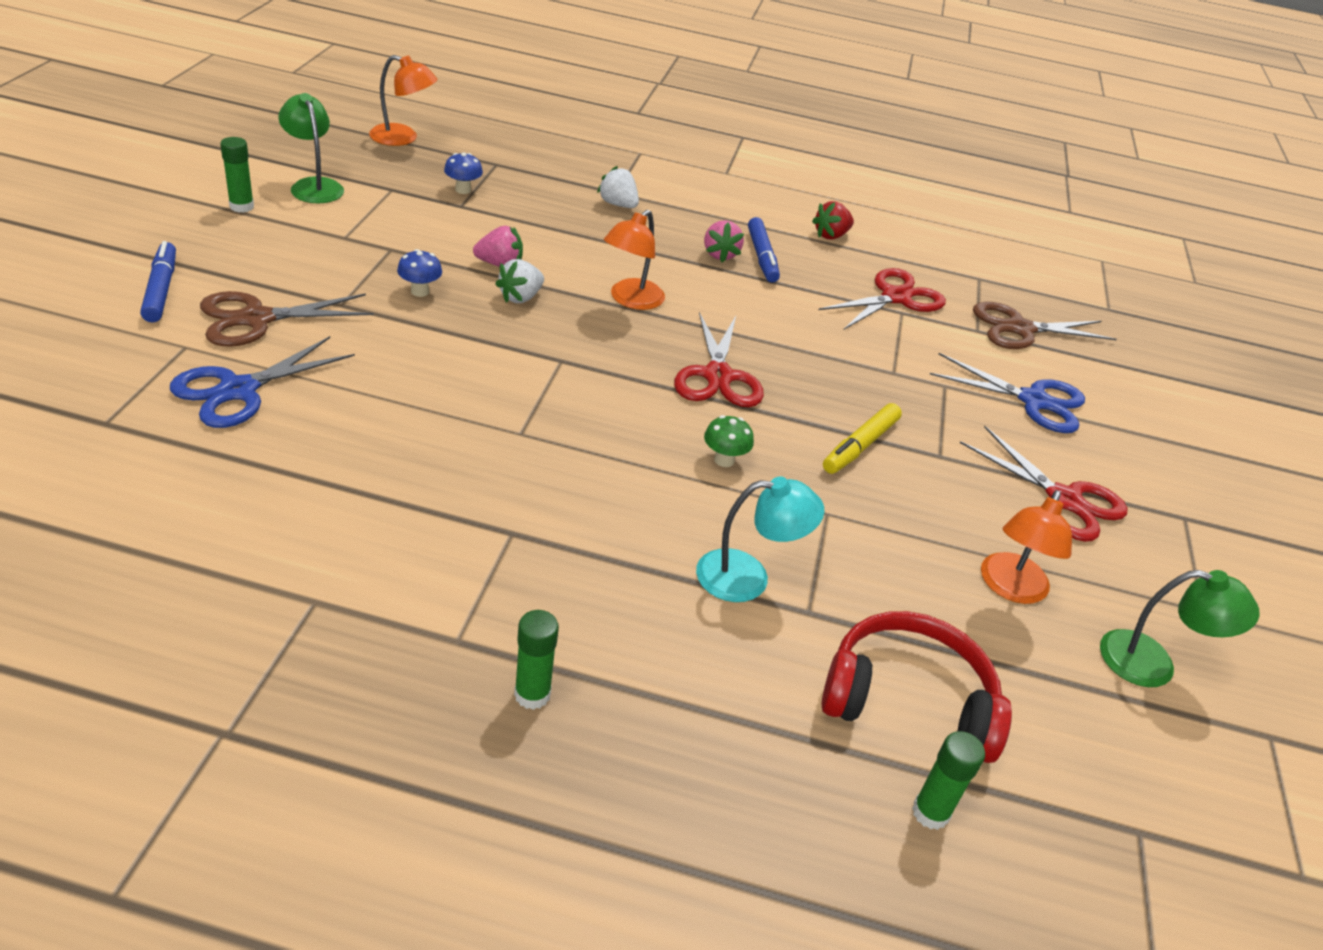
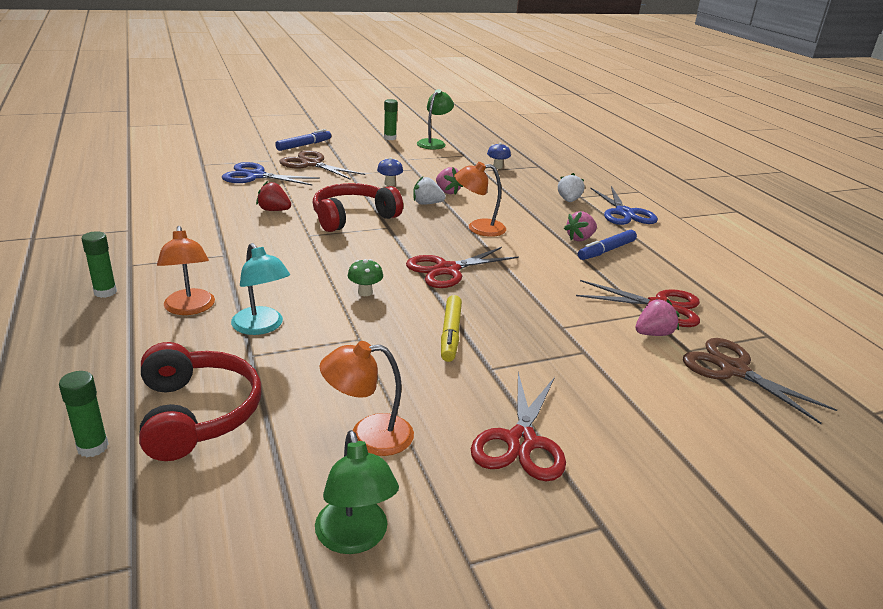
camera: 60 degrees right, 10 degrees down
orange lamp [369,55,438,146] -> orange lamp moved to [157,226,215,315]
red strawberry [812,201,854,239] -> red strawberry moved to [256,181,291,211]
yellow marker [823,403,902,474] -> yellow marker turned 90 degrees counterclockwise [441,295,462,362]
blue scissors [930,353,1085,433] -> blue scissors moved to [590,186,658,225]
none -> red headphones [313,183,403,232]
none -> pink strawberry [635,299,680,336]

